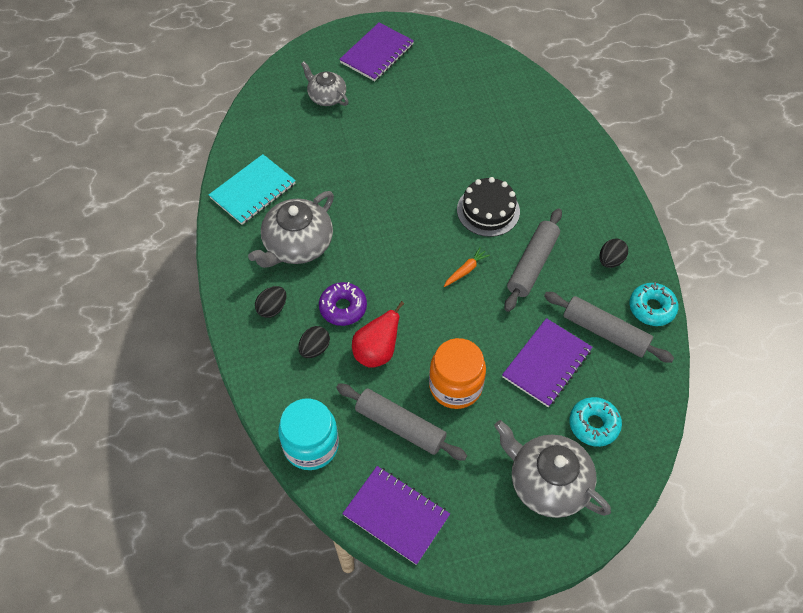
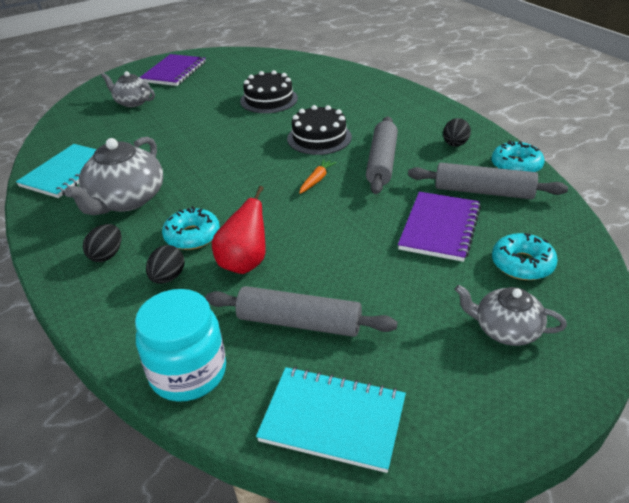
camera: 15 degrees left, 20 degrees down
purple donut [319,282,367,326] -> turquoise donut [162,206,220,250]
purple notebook [342,466,450,565] -> turquoise notebook [256,367,406,473]
orange jar [429,338,486,409] -> none
grey teapot [494,420,611,518] -> grey teapot [455,285,567,346], size x0.61
none -> black cake [240,70,298,113]

